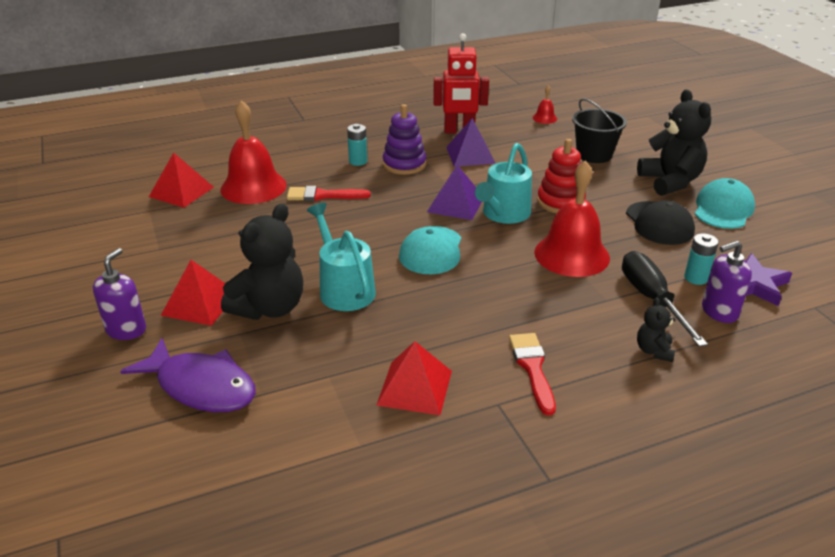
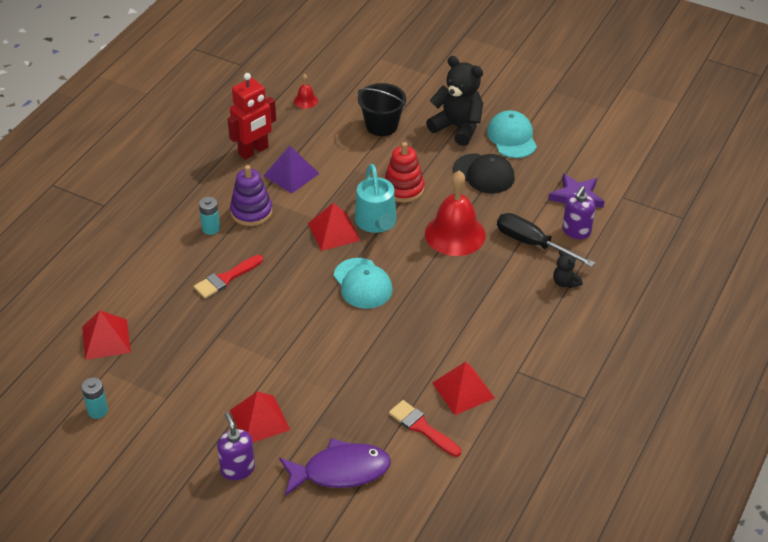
camera: 40 degrees left, 10 degrees up
red bell [220,100,287,204] -> none
black teddy bear [221,203,303,320] -> none
turquoise watering can [307,203,376,311] -> none
purple pyramid [427,165,482,220] -> red pyramid [308,203,361,251]
red brush [509,333,556,416] -> red brush moved to [389,400,461,457]
turquoise battery [684,233,719,285] -> turquoise battery moved to [81,377,108,419]

